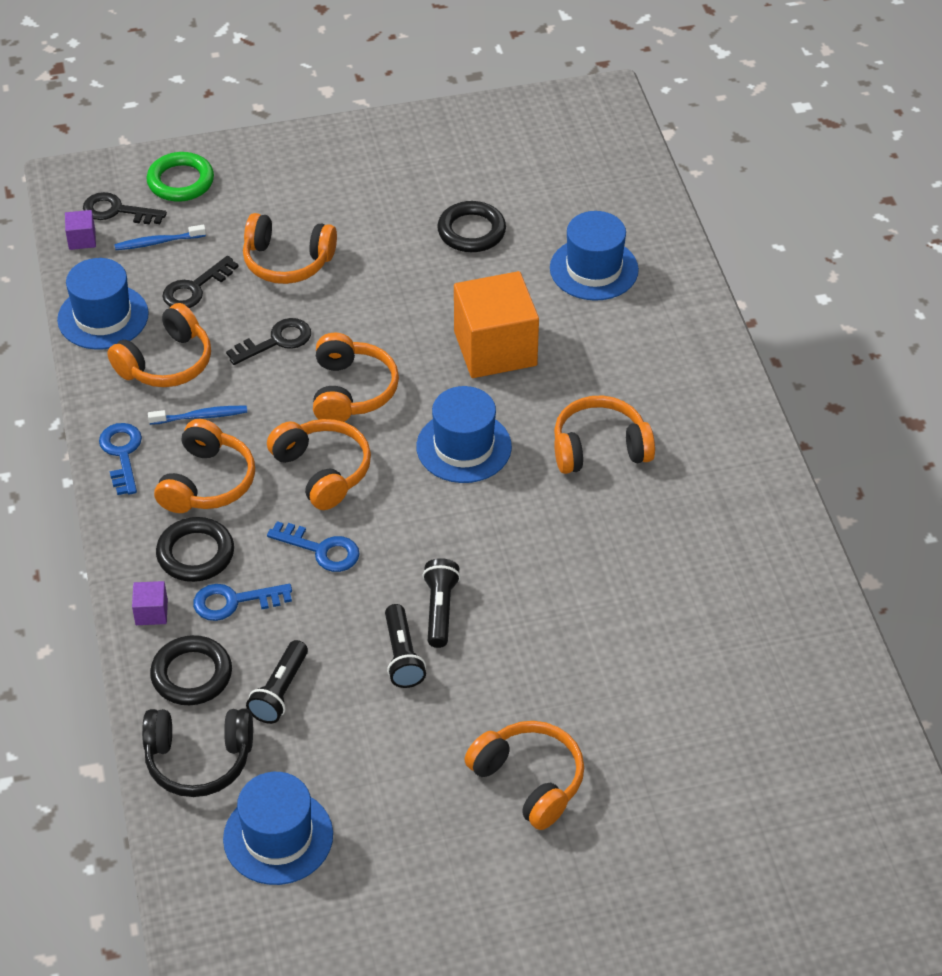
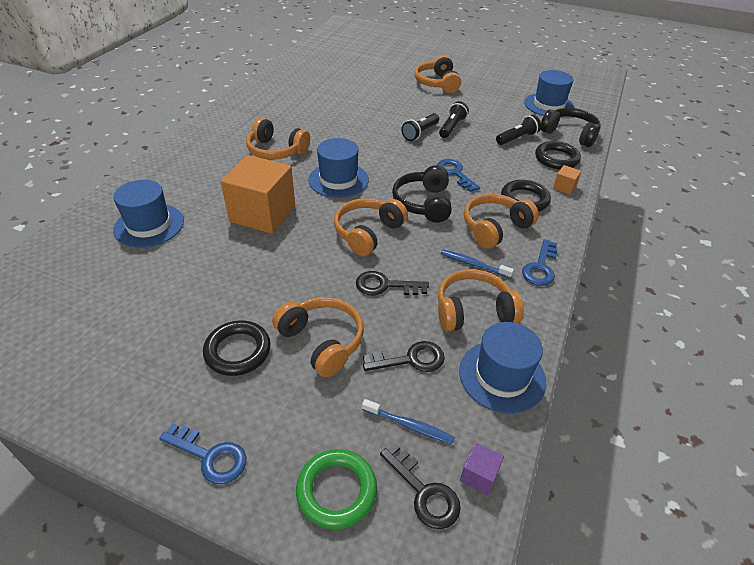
camera: 145 degrees left, 5 degrees down
purple cube [132,581,168,625] -> orange cube [553,165,581,195]
blue key [193,584,292,621] -> blue key moved to [159,424,246,484]
orange headphones [267,419,371,510] -> black headphones [392,165,452,223]
black ring [437,201,506,252] -> black ring moved to [203,321,271,376]

